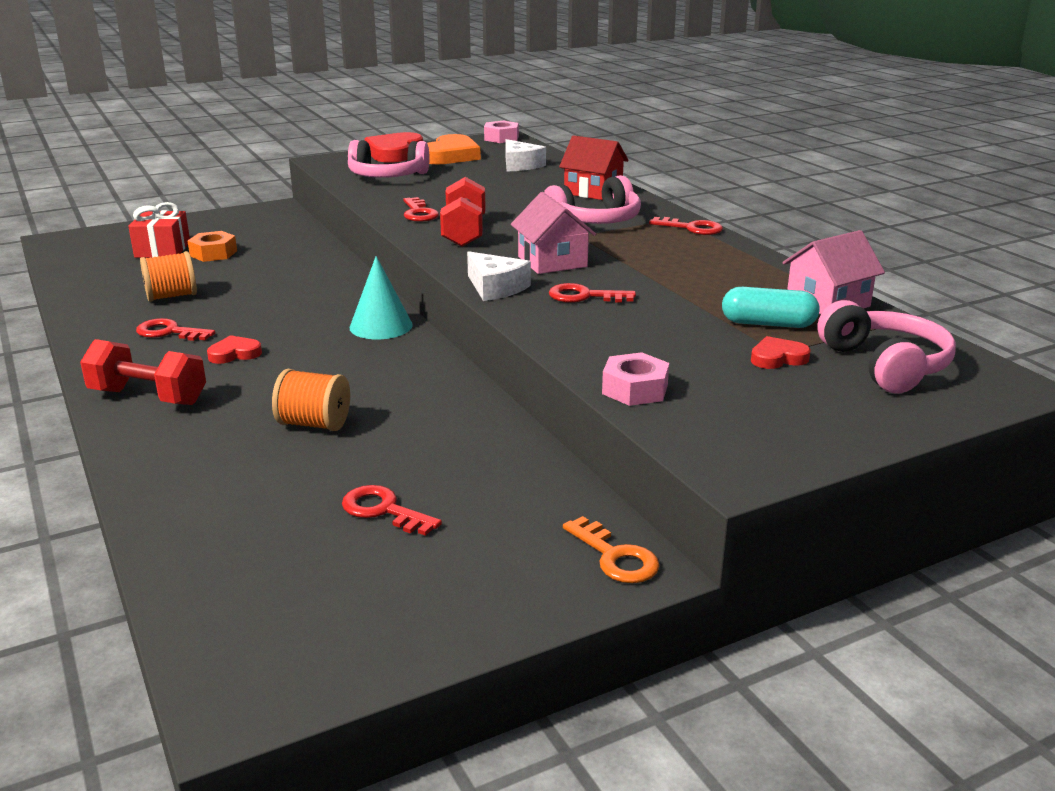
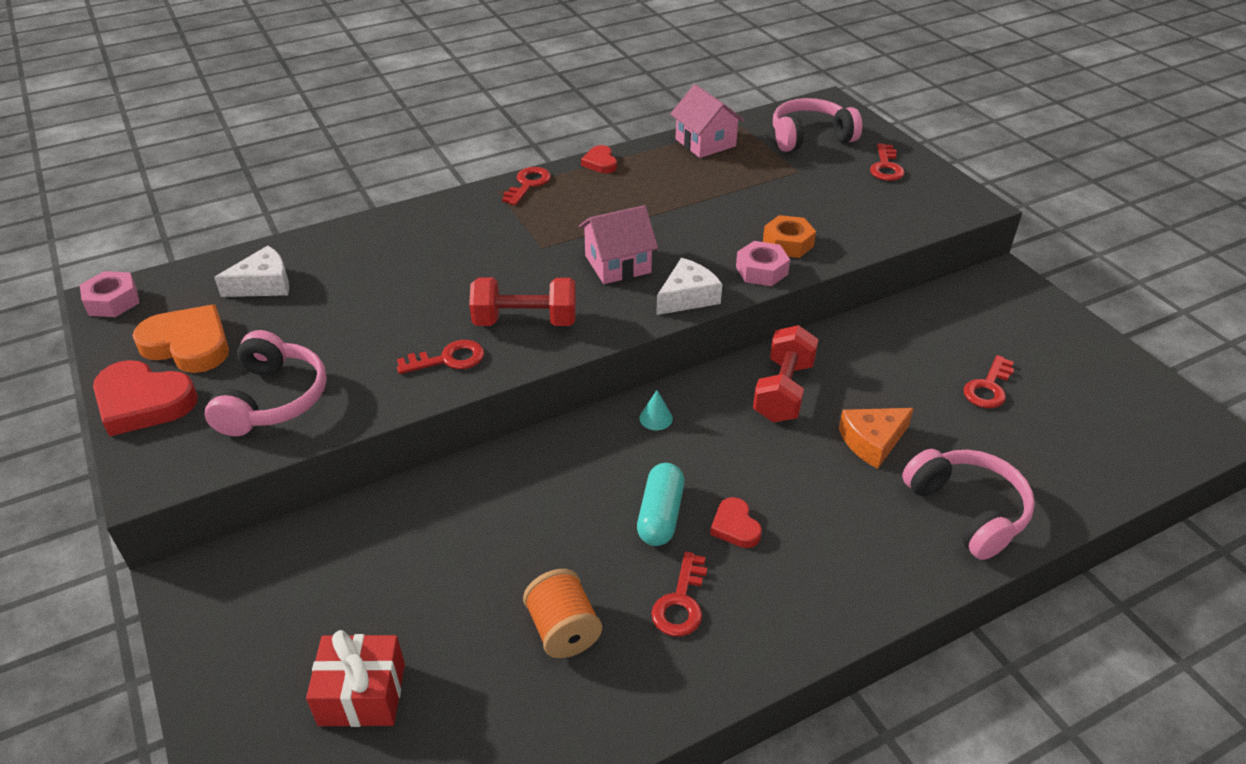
camera: 90 degrees left, 15 degrees up
red dumbbell [80,339,206,405] -> red dumbbell moved to [753,325,819,422]
orange nut [187,231,237,262] -> orange nut moved to [763,215,816,258]
orange spool [272,369,350,431] -> orange cheese [839,408,914,469]
turquoise cone [349,256,413,339] -> turquoise cone [639,390,673,430], size x0.50
pink headphones [544,175,641,224] -> pink headphones moved to [902,449,1035,560]
red key [549,283,636,303] -> red key moved to [870,144,905,181]
red house [559,135,629,200] -> none
orange key [563,516,659,583] -> none
pink nut [602,352,669,406] -> pink nut moved to [736,241,790,286]
turquoise capsule [722,287,820,328] -> turquoise capsule moved to [637,463,684,546]
red heart [751,336,811,369] -> red heart moved to [581,145,617,173]

